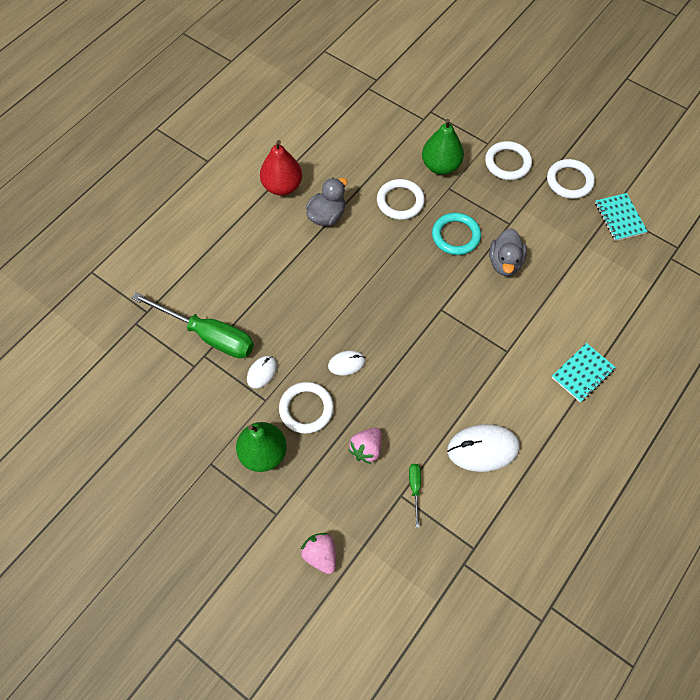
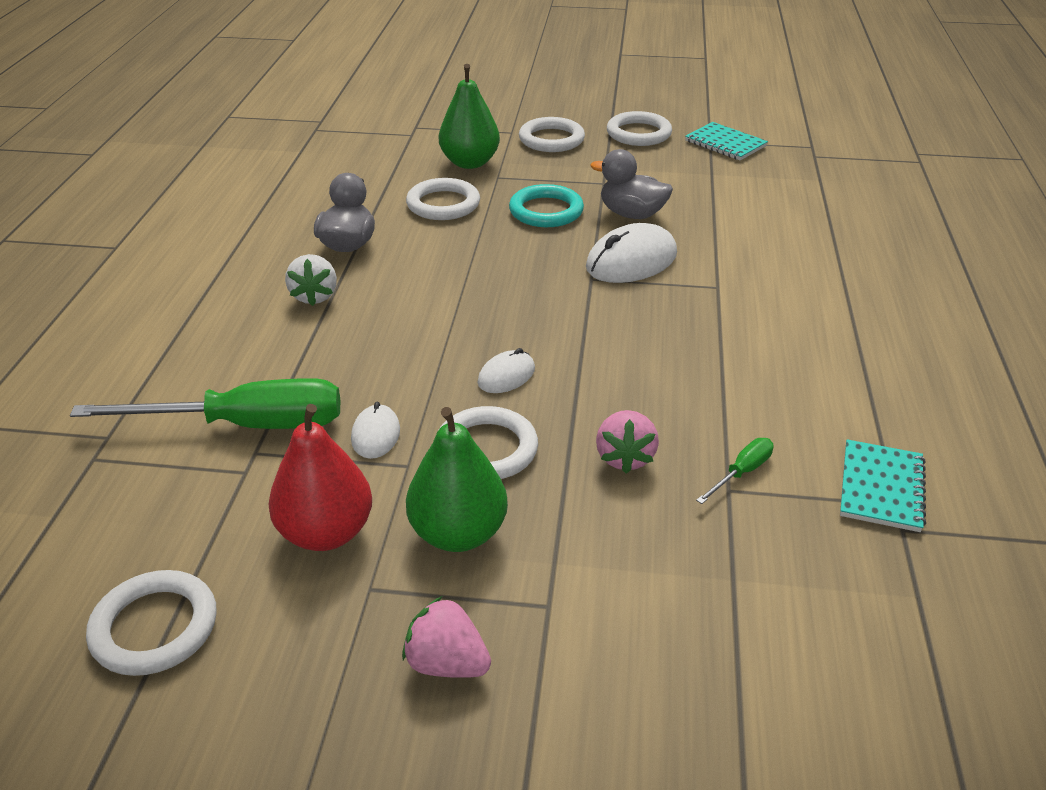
camera: 30 degrees left, 25 degrees down
red pear [260,140,302,196] -> red pear moved to [268,404,372,551]
pink strawberry [300,533,336,574] -> pink strawberry moved to [402,596,491,678]
green screwdriver [409,464,421,528] -> green screwdriver turned 75 degrees clockwise [696,438,774,504]
white mouse [447,424,520,472] -> white mouse moved to [586,223,677,283]
grey duck [489,228,527,276] -> grey duck turned 135 degrees clockwise [591,149,673,219]
turquoise notebook [552,343,616,402] -> turquoise notebook moved to [840,439,926,532]
none -> white ring [86,570,217,676]
none -> white strawberry [285,254,337,306]

